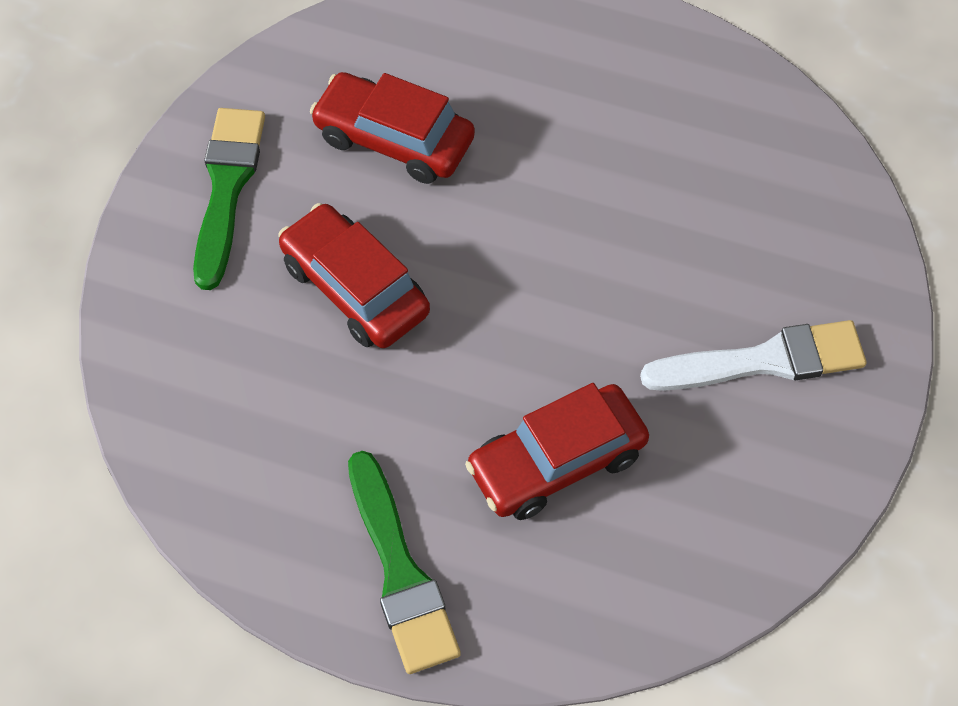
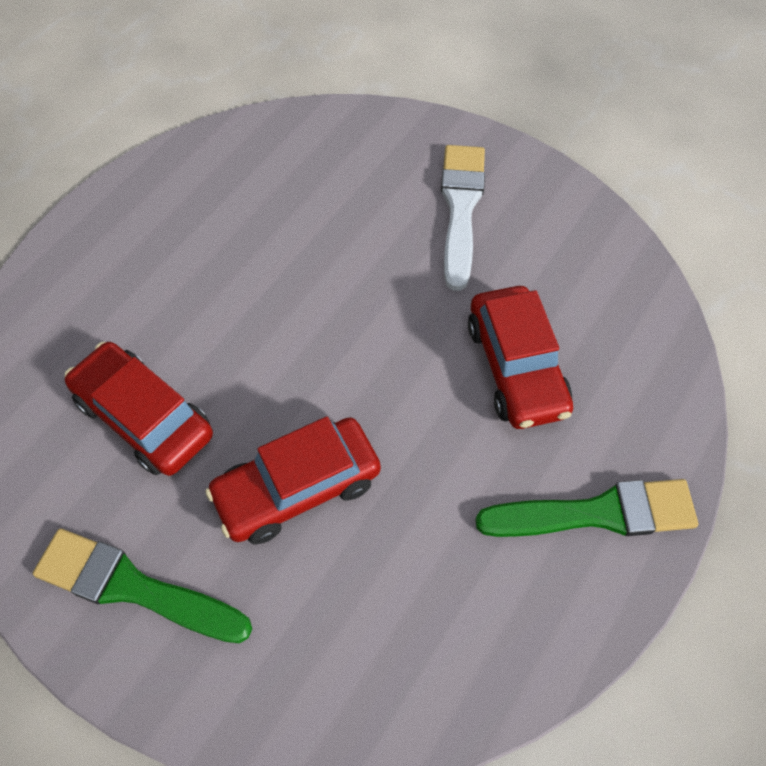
camera: 75 degrees left, 0 degrees up
red car [310,72,475,184] -> red car turned 90 degrees clockwise [65,342,213,476]

